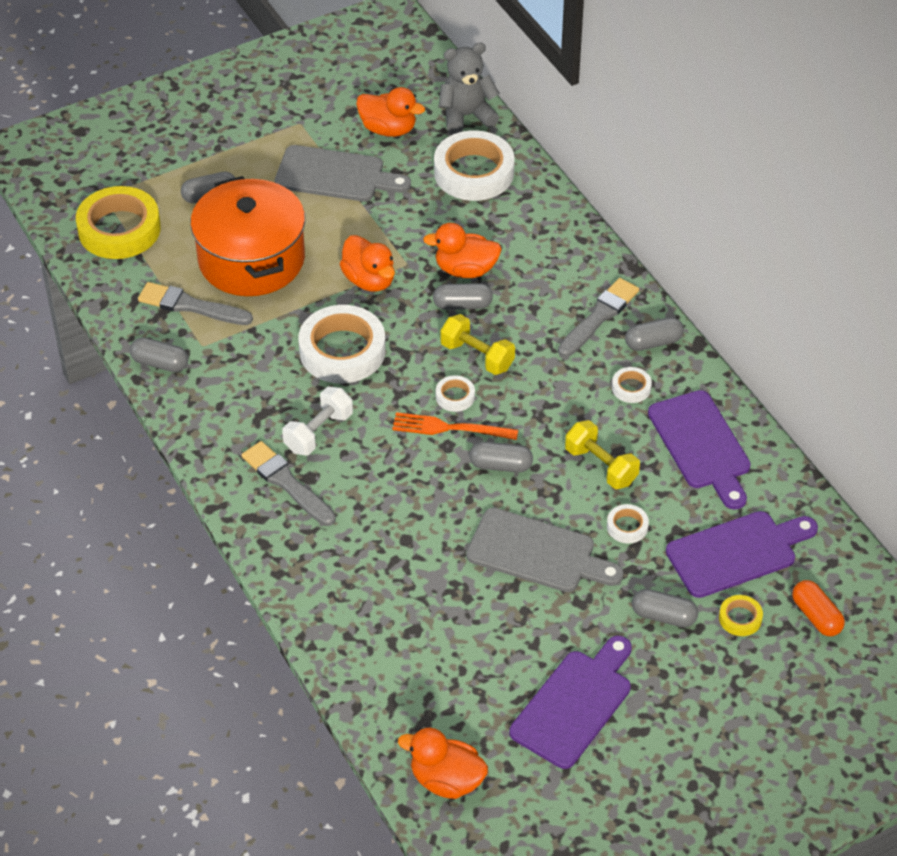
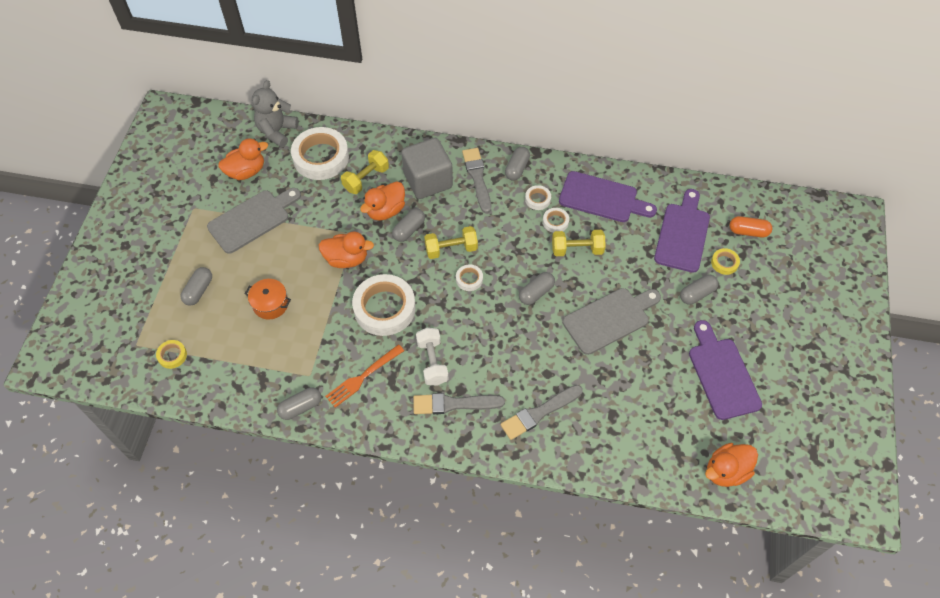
camera: 50 degrees left, 10 degrees up
yellow tape [76,186,161,259] -> yellow tape [156,340,187,369], size x0.45
grey brush [138,282,253,325] -> grey brush moved to [501,385,583,440]
orange pot [190,176,305,296] -> orange pot [245,279,291,320], size x0.45
orange fork [392,412,518,440] -> orange fork moved to [325,344,404,408]
white tape [607,504,649,544] -> white tape moved to [543,208,569,233]
none -> yellow dumbbell [341,150,389,194]
none -> grey cube [401,138,453,199]

